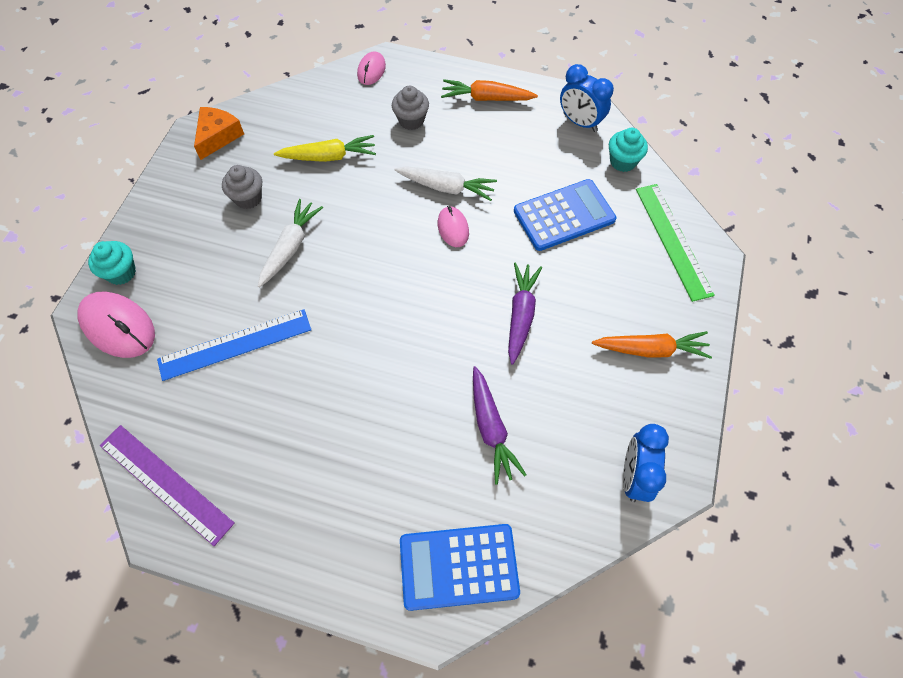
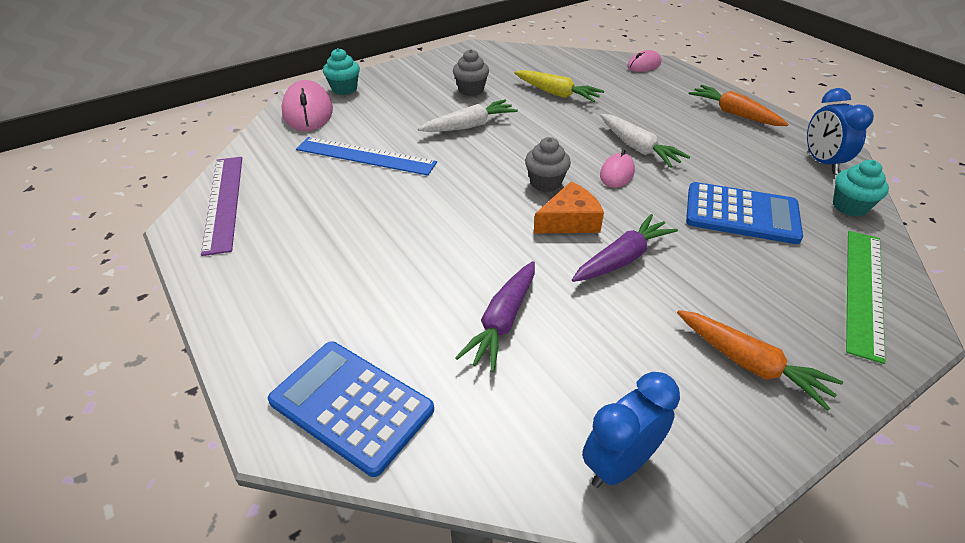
camera: 40 degrees right, 20 degrees down
orange cheese [194,107,244,160] -> orange cheese moved to [534,182,604,233]
grey cupcake [392,86,429,130] -> grey cupcake moved to [525,137,571,192]

